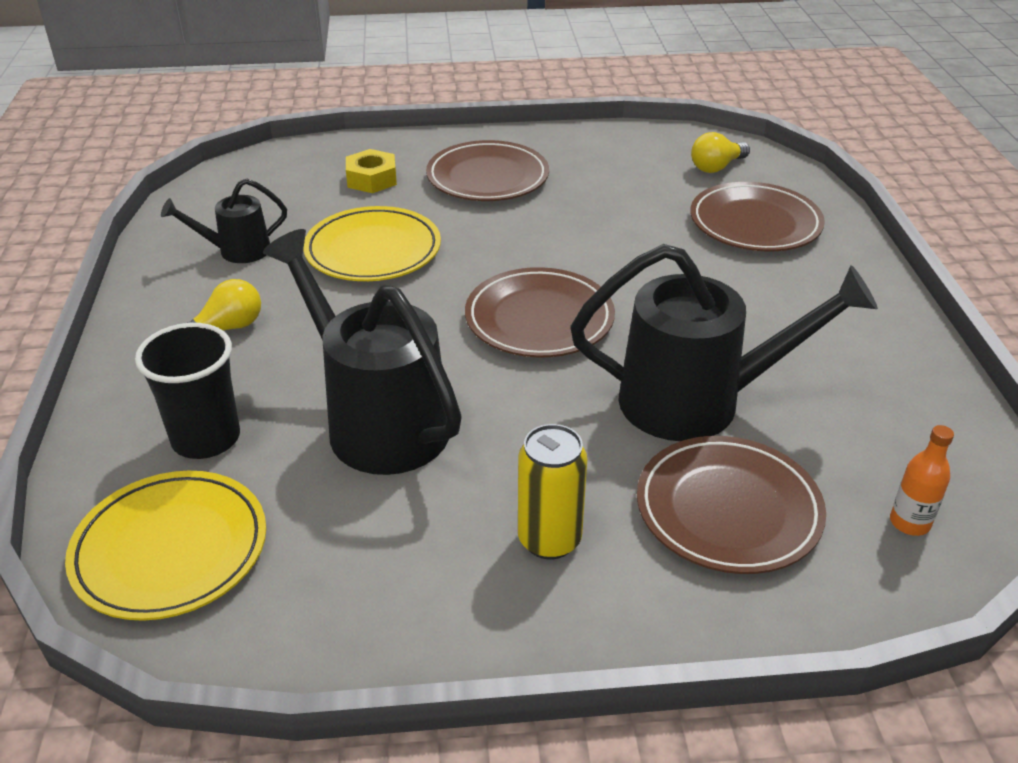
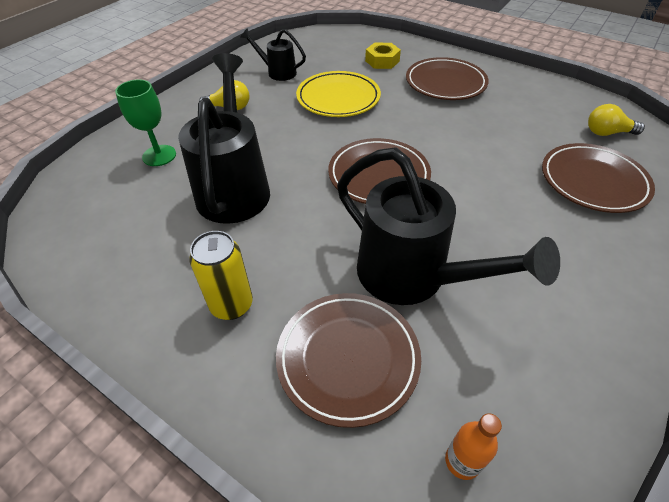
camera: 40 degrees right, 10 degrees up
yellow plate [65,471,266,621] -> none
black cup [135,323,240,459] -> green goblet [115,79,176,166]

